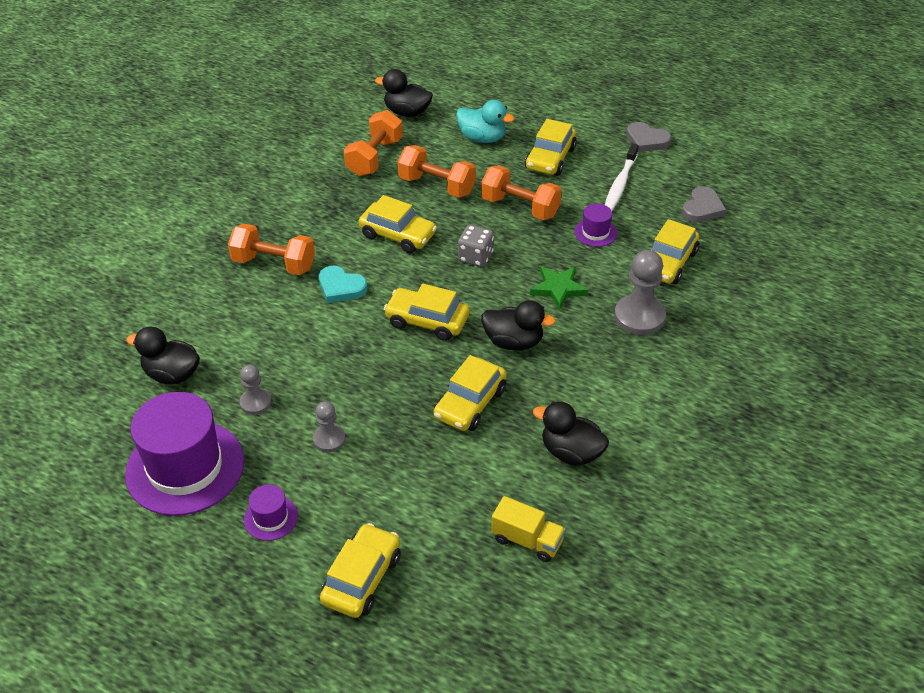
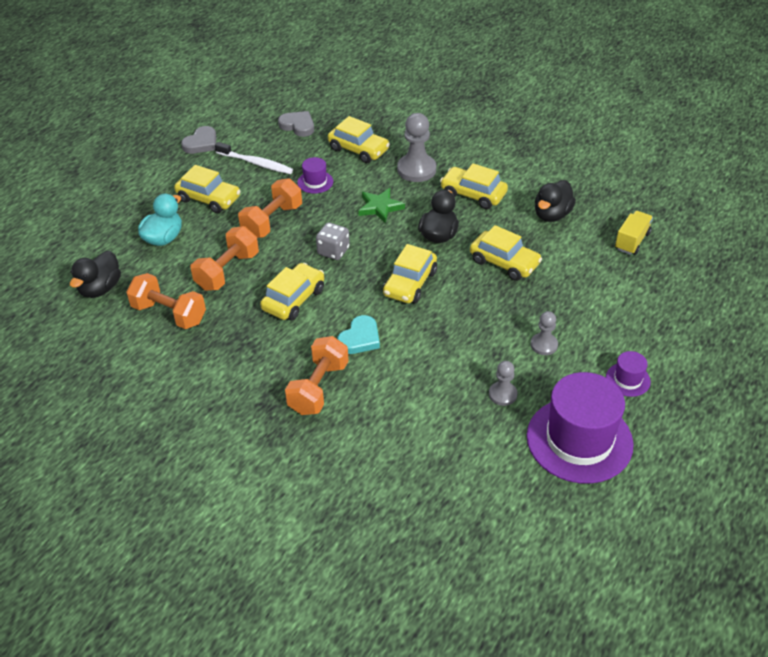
camera: 85 degrees left, 0 degrees up
black duck [126,327,200,384] -> none
yellow car [320,523,401,618] -> yellow car moved to [440,163,508,209]

